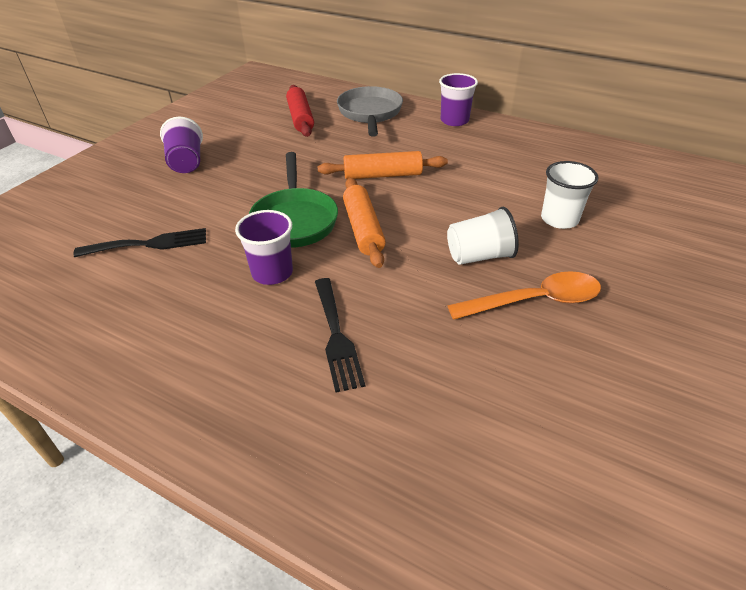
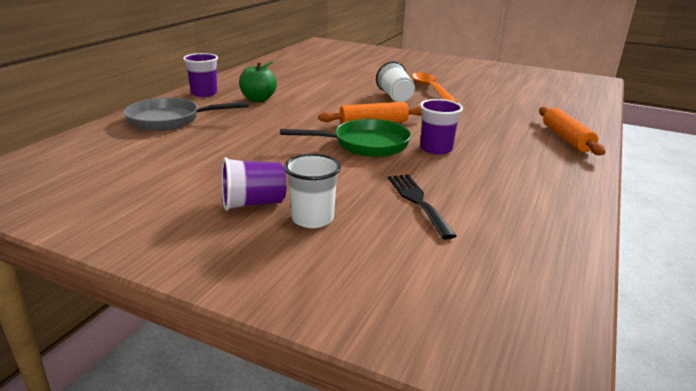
camera: 95 degrees left, 15 degrees down
red rolling pin [286,85,314,137] -> none
black fork [315,278,365,393] -> none
orange rolling pin [318,151,448,179] -> orange rolling pin moved to [539,106,605,155]
white cup [541,161,598,229] -> white cup moved to [284,154,341,228]
none -> green apple [239,61,277,102]

